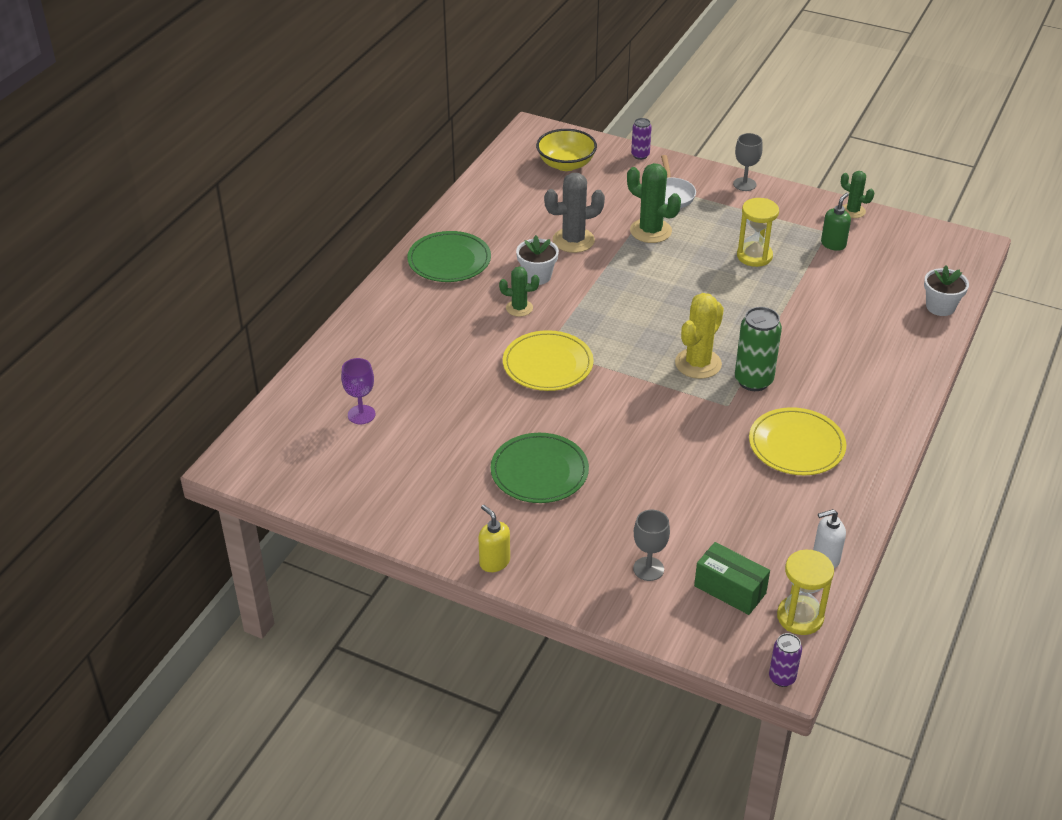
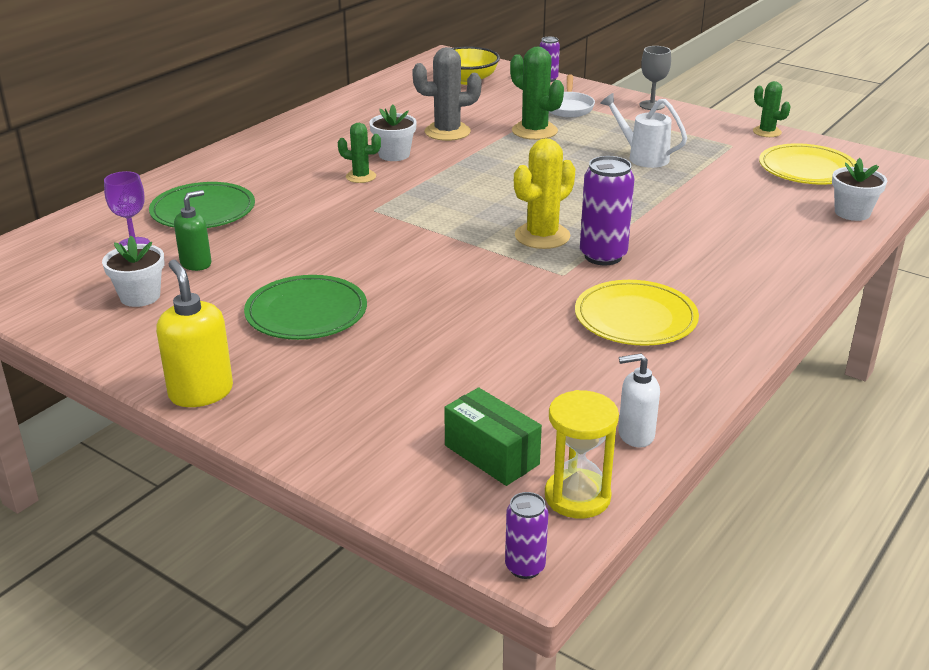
camera: 10 degrees right, 10 degrees down
green plate [407,231,491,282] -> green plate moved to [149,182,255,228]
yellow soap dispenser [478,505,510,572] -> yellow soap dispenser [156,260,233,407], size x1.51
yellow plate [503,330,594,391] -> yellow plate moved to [759,143,856,185]
grey goblet [633,510,670,581] -> none
green can [735,307,782,391] -> purple can [580,156,634,266]
yellow hourglass [737,198,779,267] -> white watering can [600,93,687,168]
green soap dispenser [821,193,851,251] -> green soap dispenser moved to [174,190,211,271]
none -> white flower pot [102,236,164,307]

